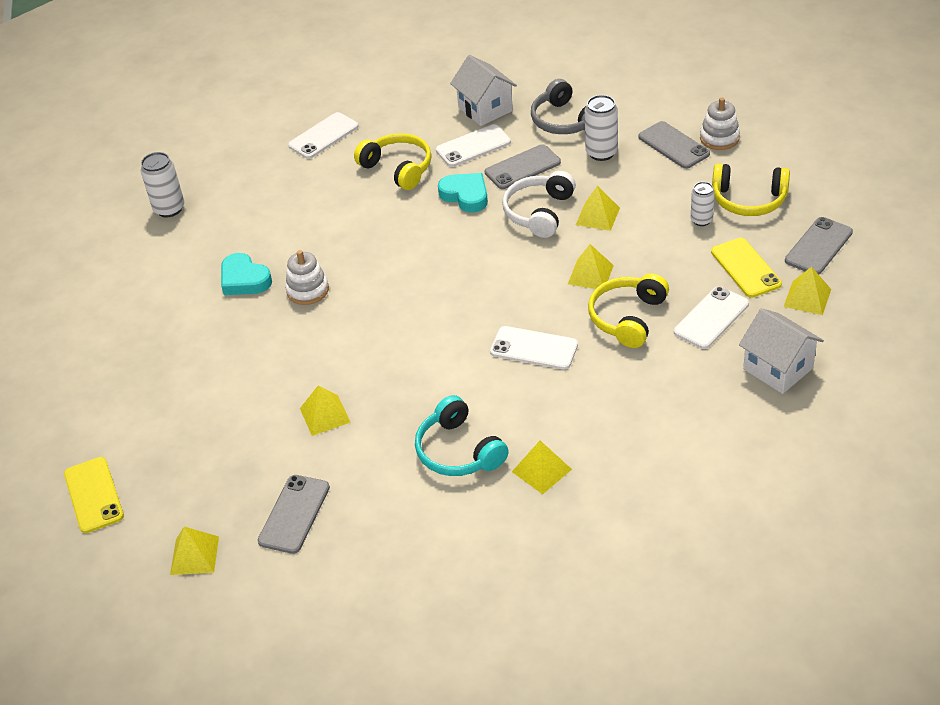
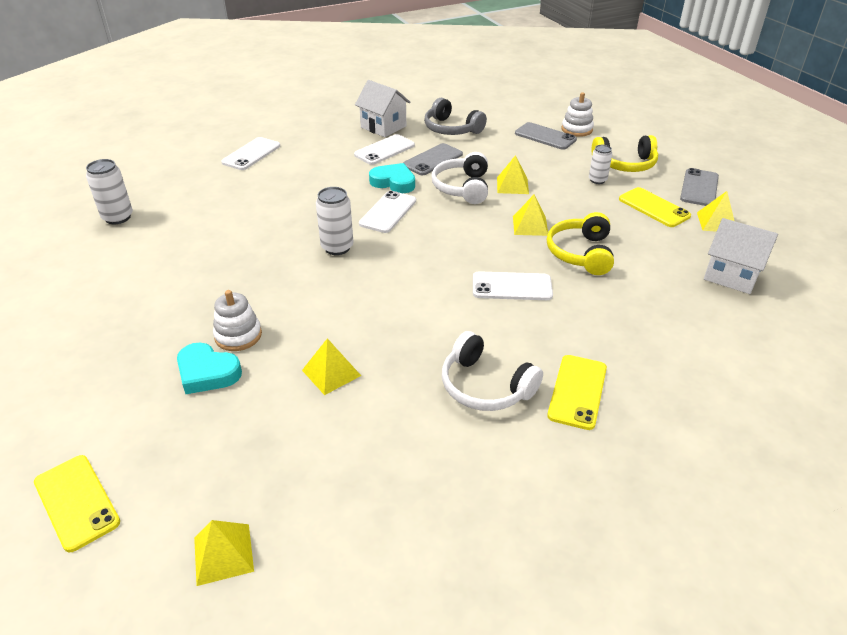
camera: 20 degrees left, 5 degrees down
turquoise heart [221,253,272,295] -> turquoise heart moved to [177,342,242,394]
grey phone [258,475,330,554] -> none
white stacking toy [285,250,329,305] -> white stacking toy moved to [213,290,262,351]
yellow headphones [354,133,432,190] -> none
turquoise headphones [415,395,509,476] -> white headphones [442,331,543,411]
yellow pyramid [512,441,572,494] -> yellow phone [547,355,607,430]
white can [585,95,618,161] -> white can moved to [316,187,353,255]
white phone [674,286,749,349] -> white phone moved to [359,191,416,233]

